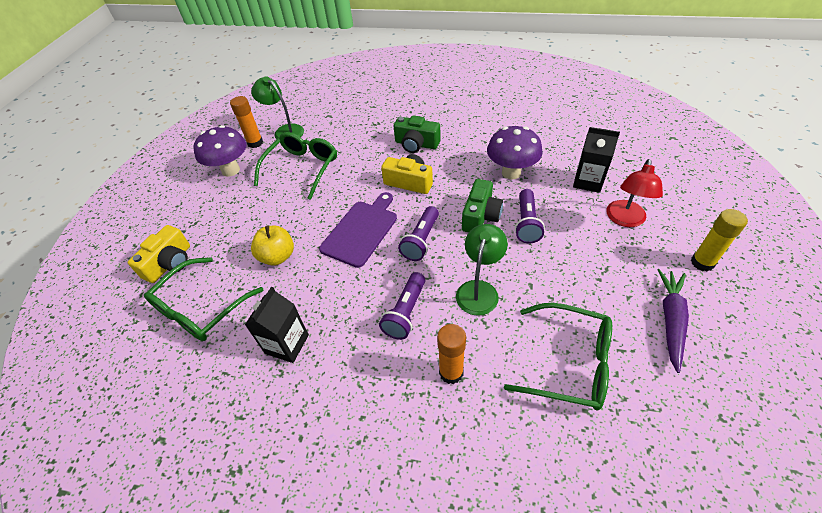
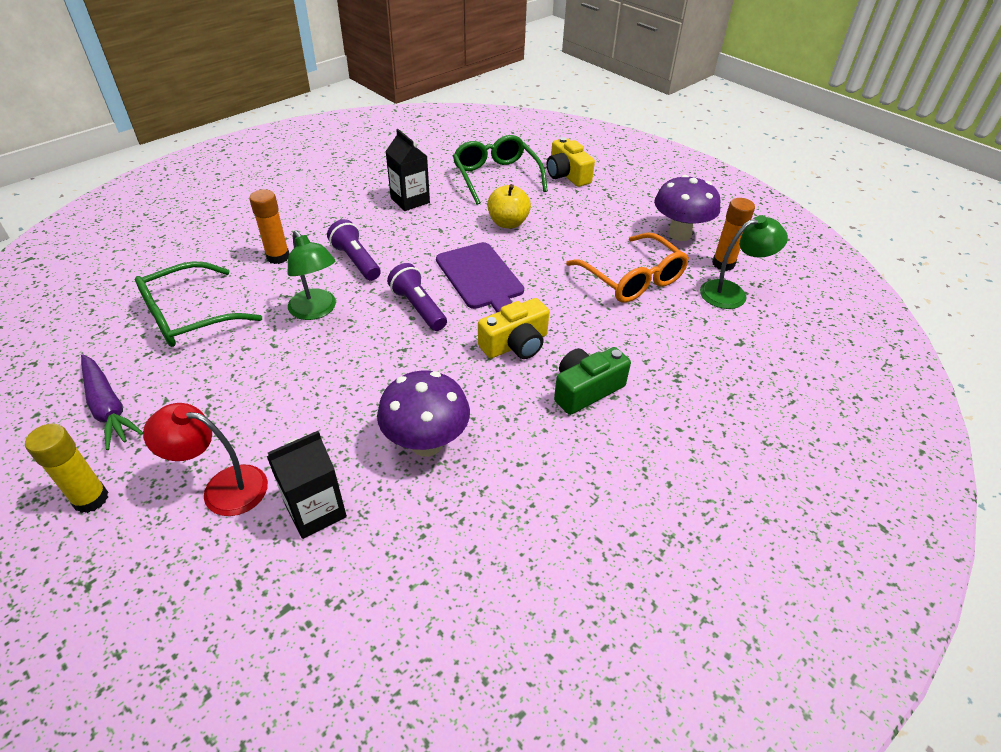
camera: 120 degrees right, 5 degrees down
green glasses [254,132,337,200] -> orange glasses [566,232,689,303]
green camera [462,179,503,233] -> none
purple flashlight [515,189,545,243] -> none
red lamp [606,159,663,227] -> red lamp turned 45 degrees counterclockwise [143,403,268,516]

